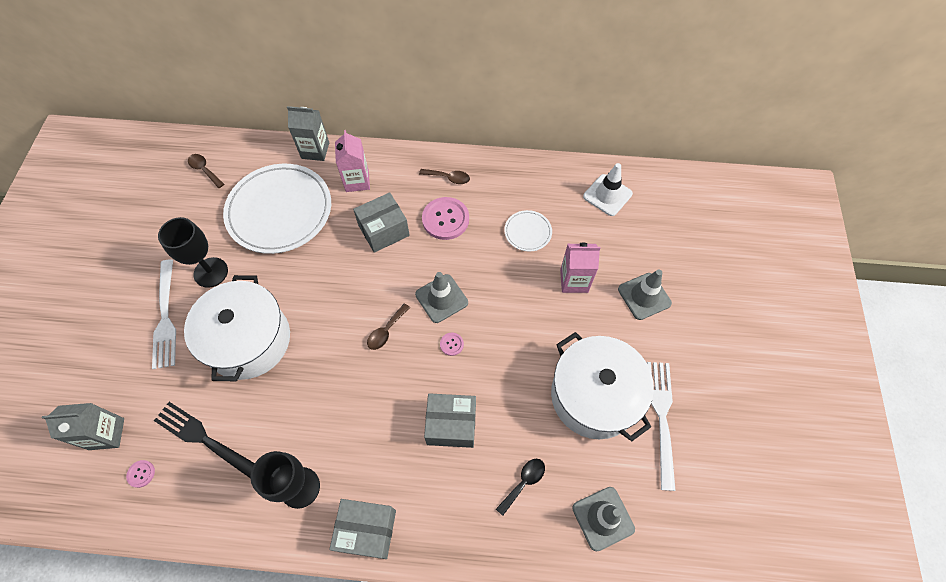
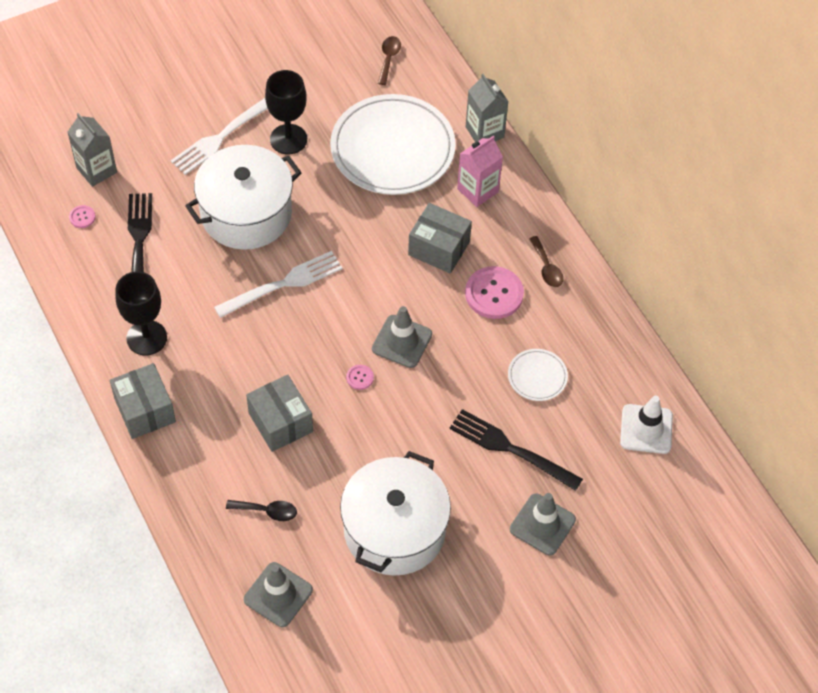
camera: 55 degrees right, 5 degrees down
brown spoon [367,303,410,350] -> none
pink carton [560,243,601,293] -> black fork [449,409,583,491]
white fork [647,362,676,491] -> white fork moved to [214,251,343,318]

